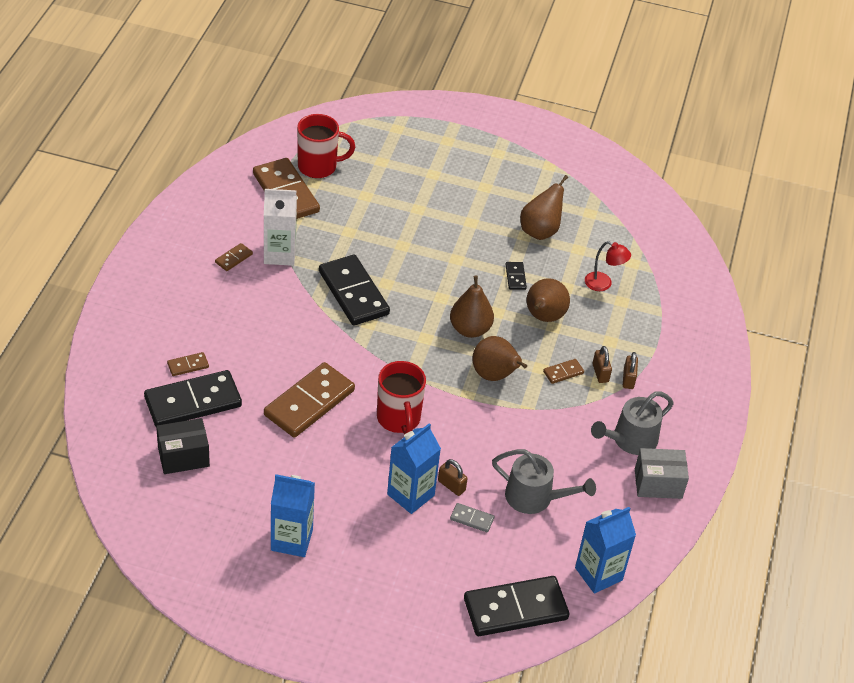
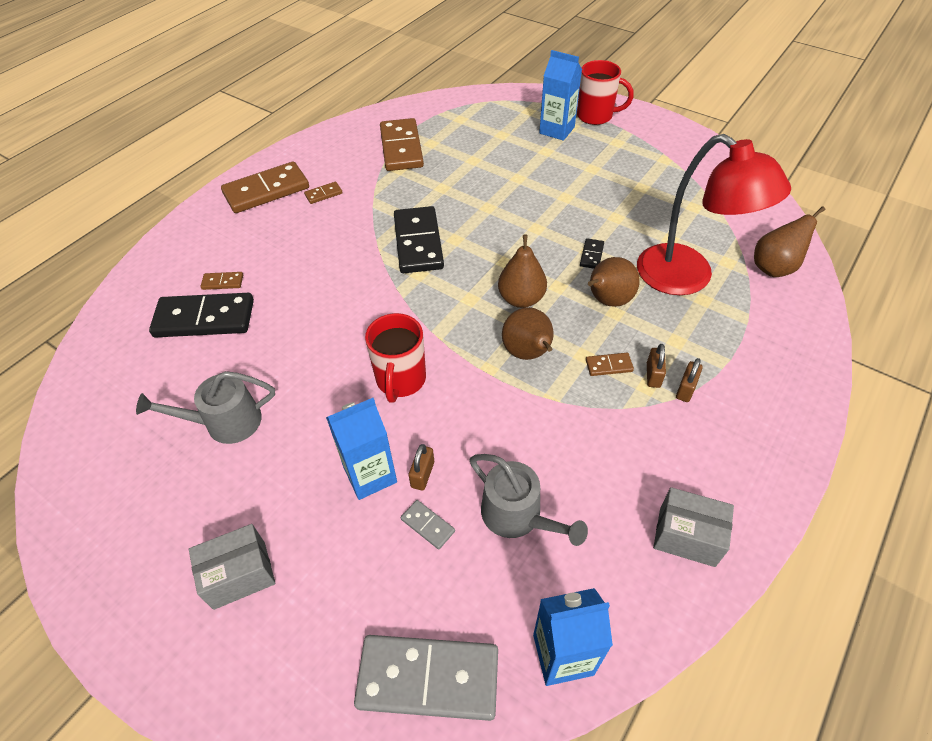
camera: 25 degrees right, 5 degrees up
black box [156,418,210,474] -> none
white carton [264,189,297,266] -> none
brown domino [264,362,355,438] -> brown domino moved to [221,161,309,213]
blue carton [271,474,315,557] -> blue carton moved to [539,50,582,141]
red mug [297,114,355,178] -> red mug moved to [577,60,634,125]
brown padlock [438,459,468,496] -> brown padlock turned 45 degrees clockwise [409,444,434,491]
black domino [464,576,569,636] -> grey domino [354,635,498,721]
brown pear [520,175,568,240] -> brown pear moved to [754,206,825,277]
red lamp [585,241,631,291] -> red lamp [637,134,791,295], size x2.44
grey watering can [591,391,674,455] -> grey watering can moved to [136,371,275,444]
none -> grey box [189,524,276,610]

